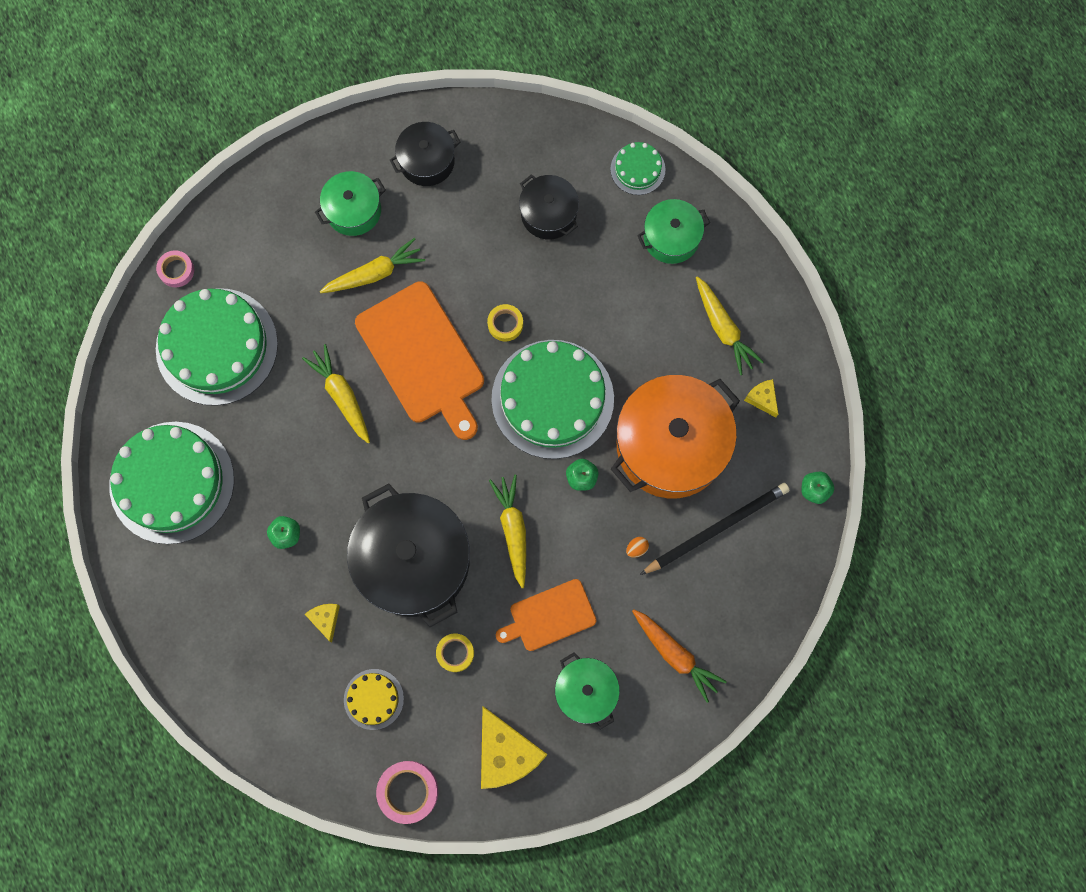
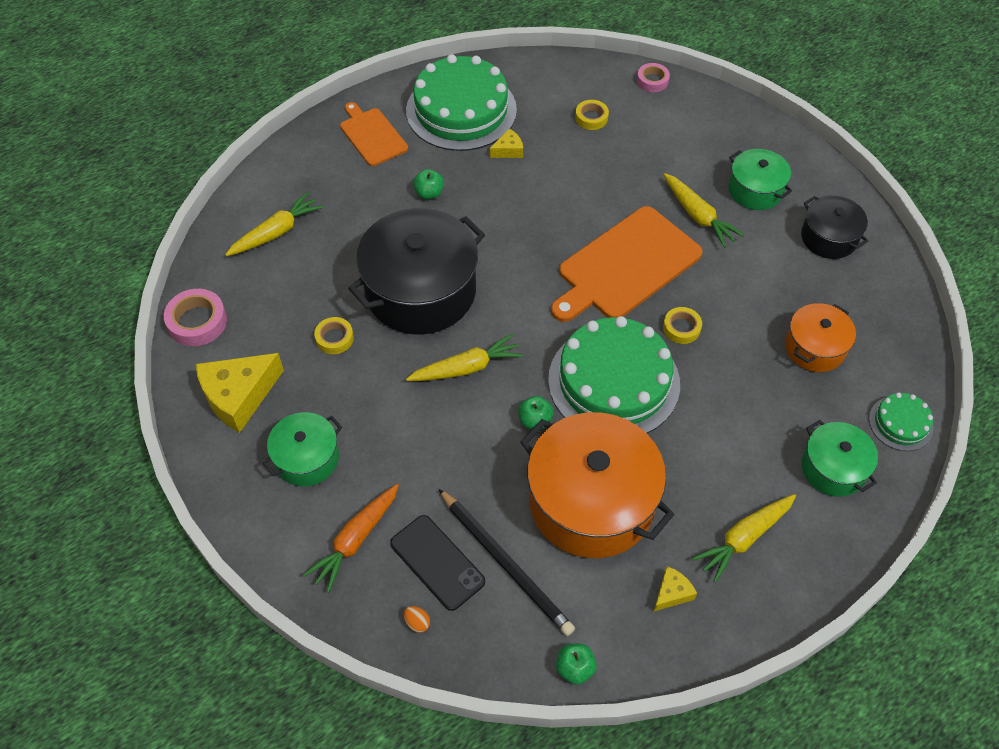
camera: 80 degrees right, 20 degrees down
green cake [156,288,278,406] -> yellow tape [575,100,609,130]
yellow carrot [302,344,370,444] -> yellow carrot moved to [225,192,323,256]
yellow cheese [305,604,340,642] -> yellow cheese moved to [490,129,523,158]
yellow cake [344,669,404,730] -> none
orange cutting board [496,579,597,651] -> orange cutting board moved to [340,102,408,166]
black pot [519,174,579,239] -> orange pot [785,303,856,372]
orange egg [626,537,649,558] -> orange egg moved to [404,606,430,633]
none -> black phone [390,515,485,611]

